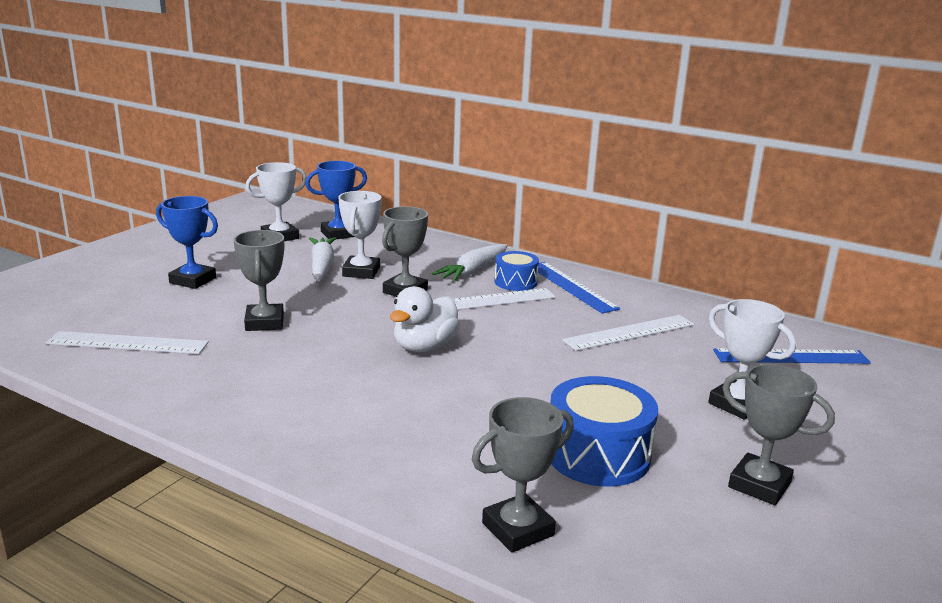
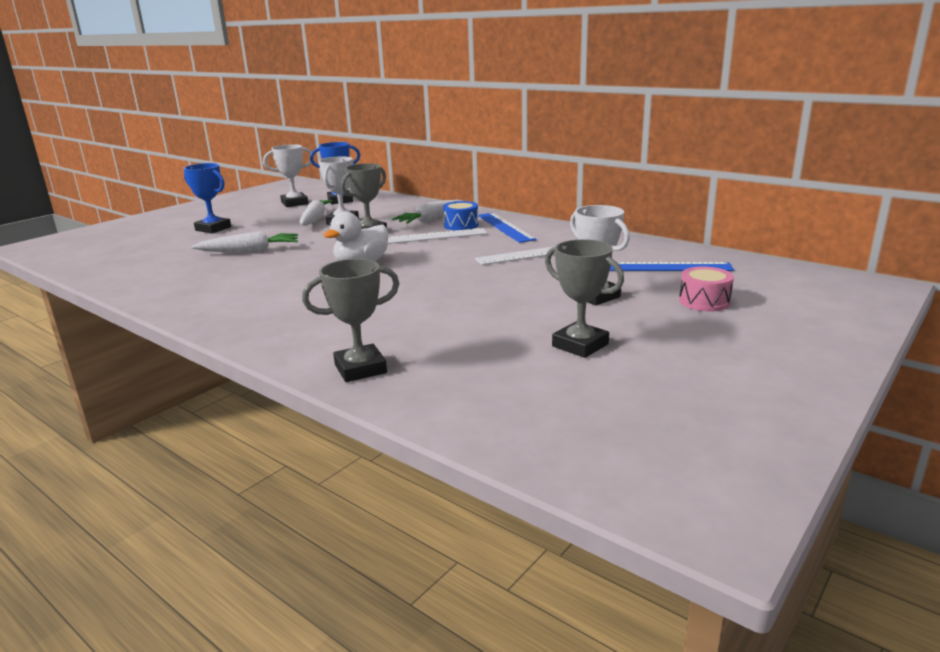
camera: 10 degrees right, 0 degrees up
white ruler [46,331,209,354] -> none
grey trophy [234,230,284,331] -> white carrot [191,231,298,253]
blue drum [550,376,658,487] -> none
none -> pink drum [679,267,734,311]

